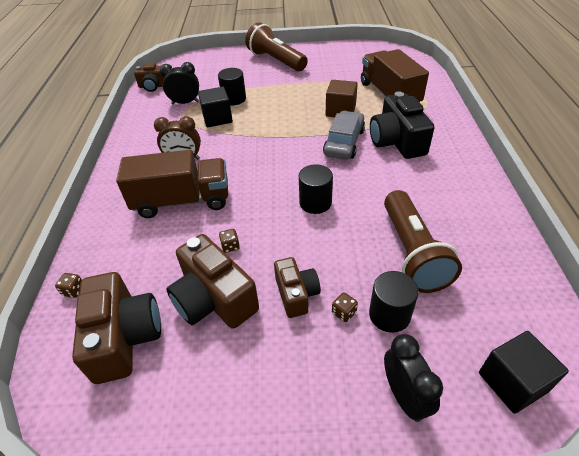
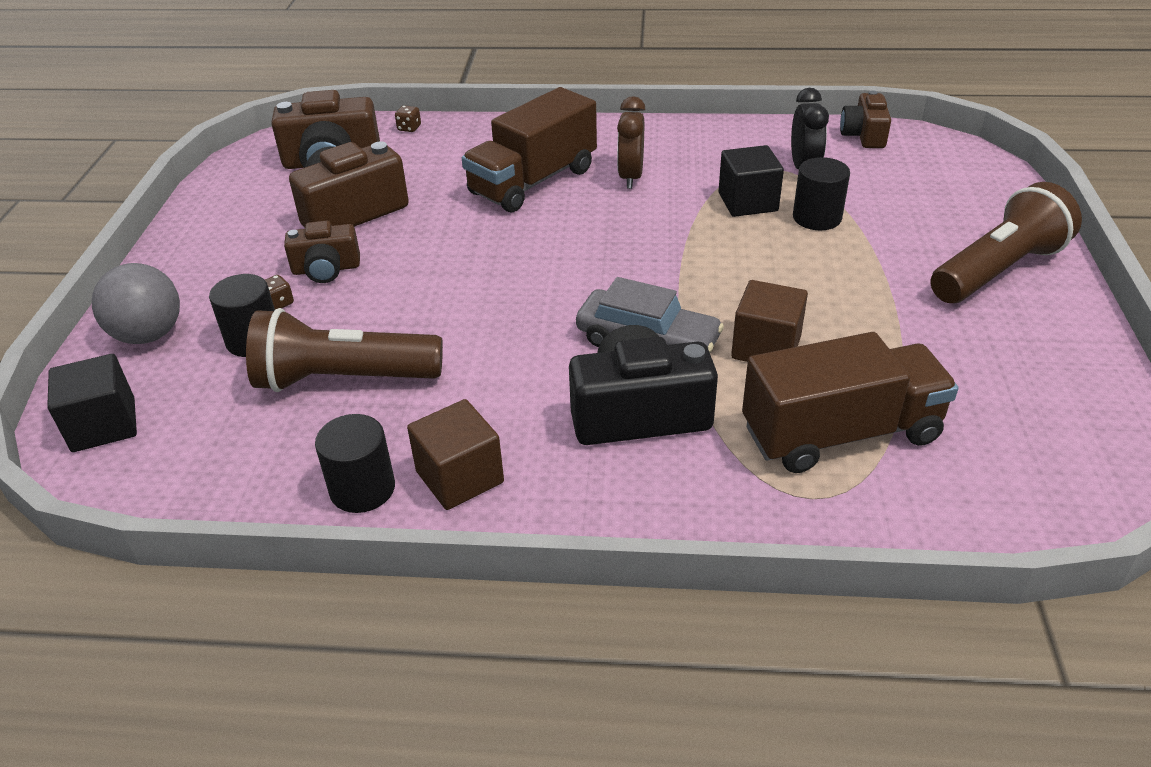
camera: 95 degrees right, 5 degrees down
brown truck [116,150,228,218] -> brown truck turned 45 degrees clockwise [462,87,597,212]
brown dice [219,229,240,253] -> none
black cylinder [299,164,333,214] -> black cylinder moved to [315,414,395,513]
black clock [384,334,443,422] -> grey ball [92,263,180,344]
none -> brown cube [407,399,504,510]

